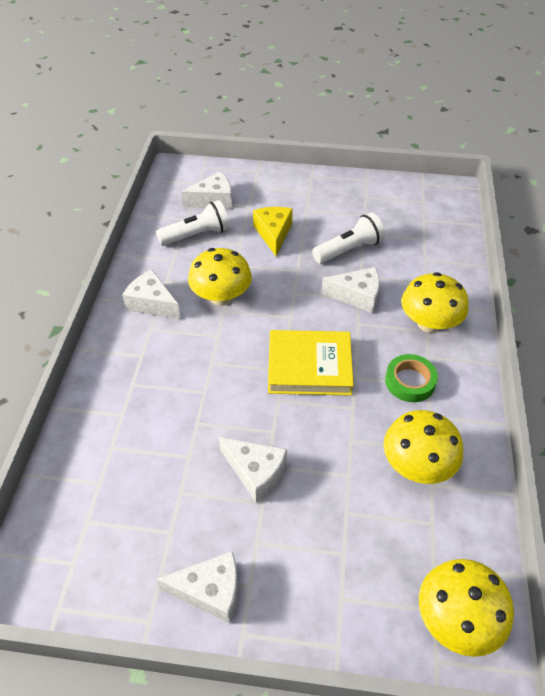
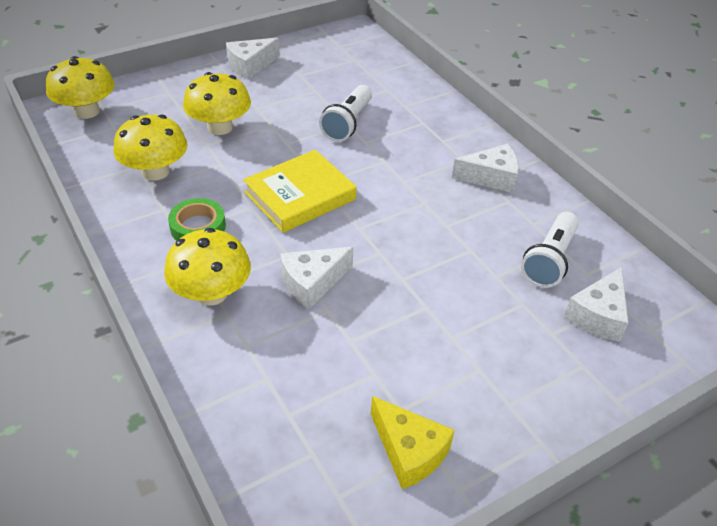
camera: 140 degrees right, 5 degrees down
yellow mushroom [188,248,252,306] -> yellow mushroom moved to [183,72,251,135]
white cheese [219,437,287,503] -> none
yellow cheese [253,207,293,256] -> yellow cheese moved to [371,396,455,489]
white flashlight [312,213,385,264] -> white flashlight moved to [319,85,372,142]

